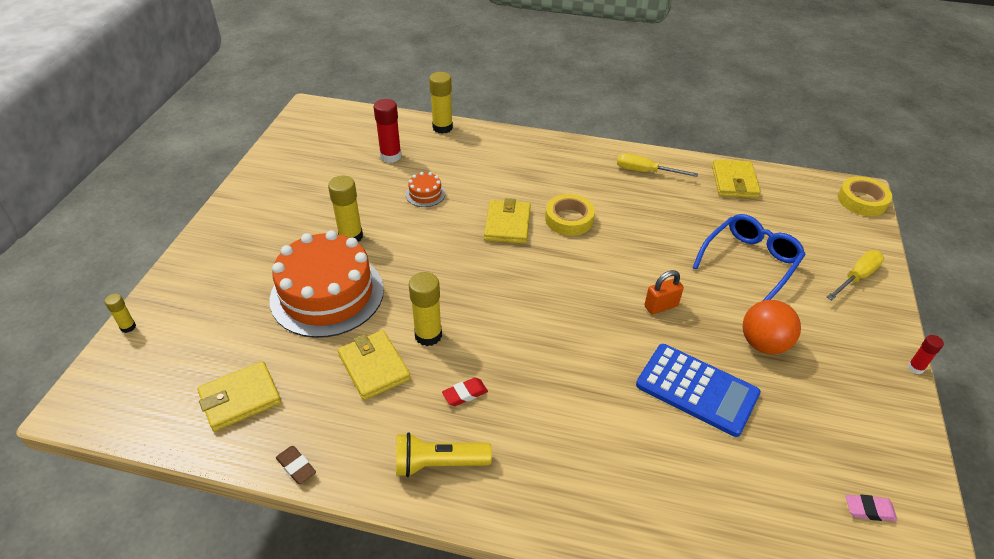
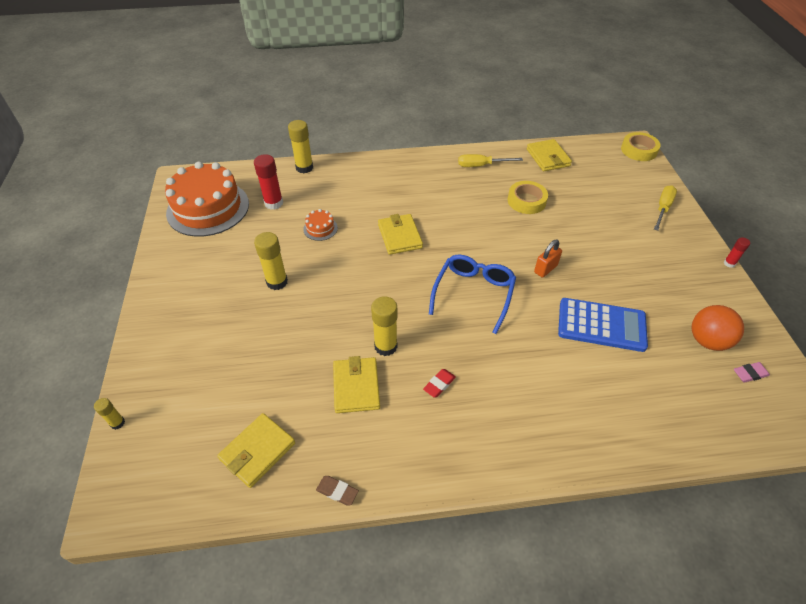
camera: 20 degrees left, 5 degrees up
orange cake [270,230,384,338] -> orange cake moved to [165,162,249,237]
yellow wallet [338,330,411,400] -> yellow wallet turned 45 degrees clockwise [333,356,380,413]
yellow flashlight [396,432,492,477] -> none
yellow tape [545,194,595,236] -> yellow tape moved to [508,181,548,214]
blue glasses [692,214,806,301] -> blue glasses moved to [429,255,516,334]
orange ball [743,300,801,354] -> orange ball moved to [692,305,744,351]

